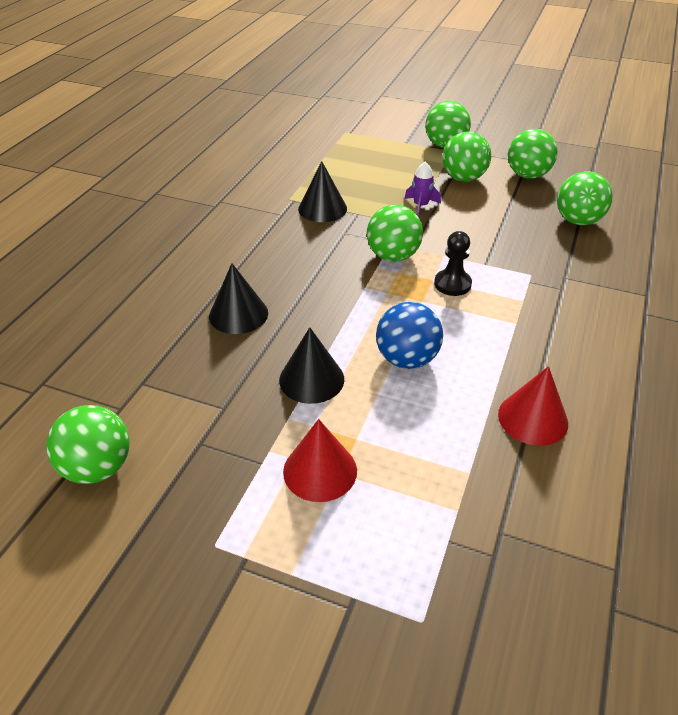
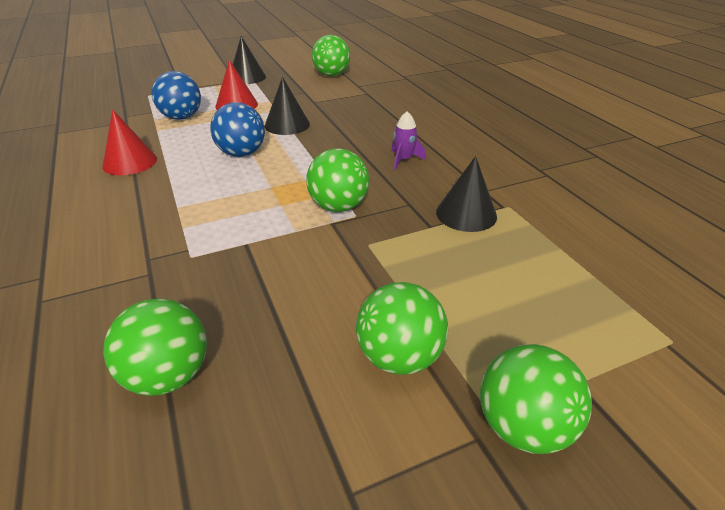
camera: 135 degrees right, 5 degrees down
black cone [209,264,268,334] -> black cone moved to [233,36,266,84]
purple rocket [404,162,441,217] -> purple rocket moved to [391,111,426,170]
black pawn [434,231,472,296] -> none
green ball [508,129,558,179] -> none
none -> blue ball [151,71,201,120]

